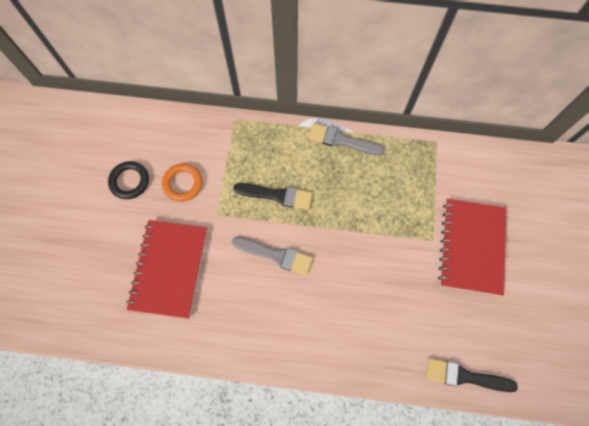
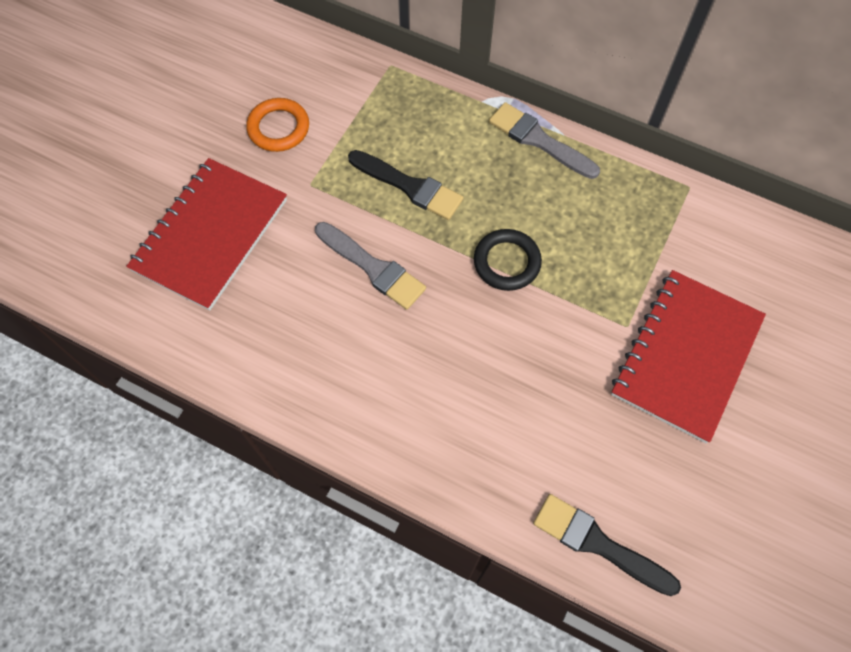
camera: 20 degrees right, 5 degrees down
black ring [108,161,149,199] -> black ring moved to [474,229,542,291]

